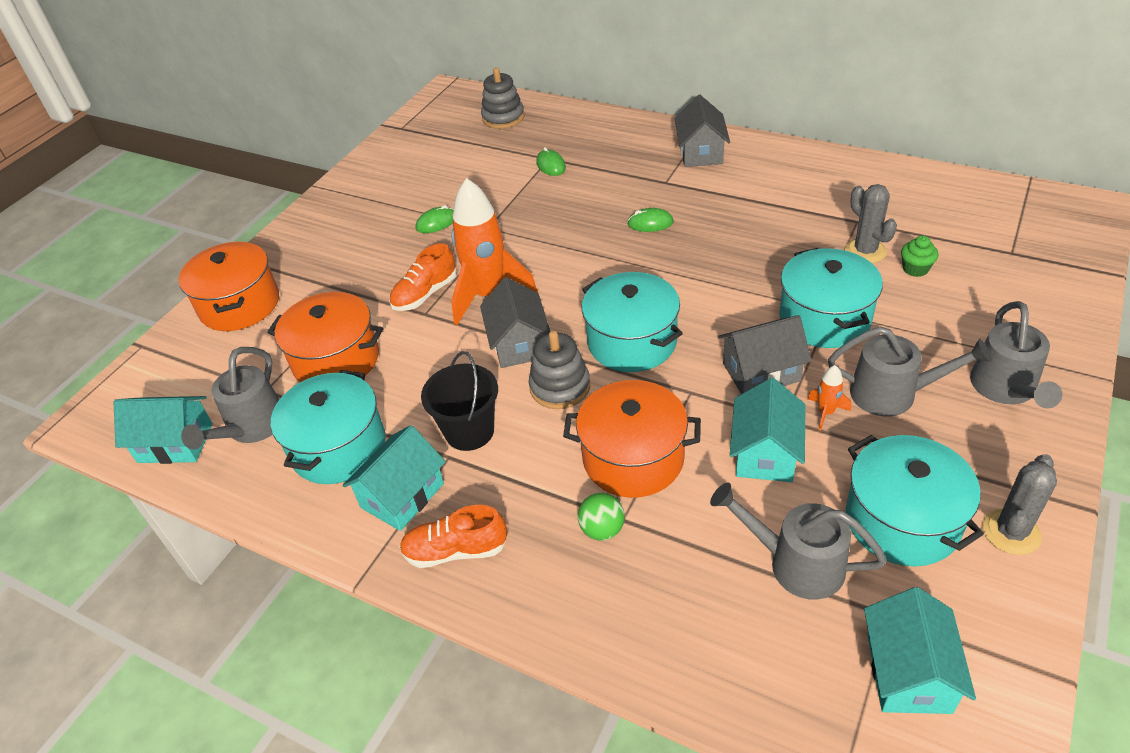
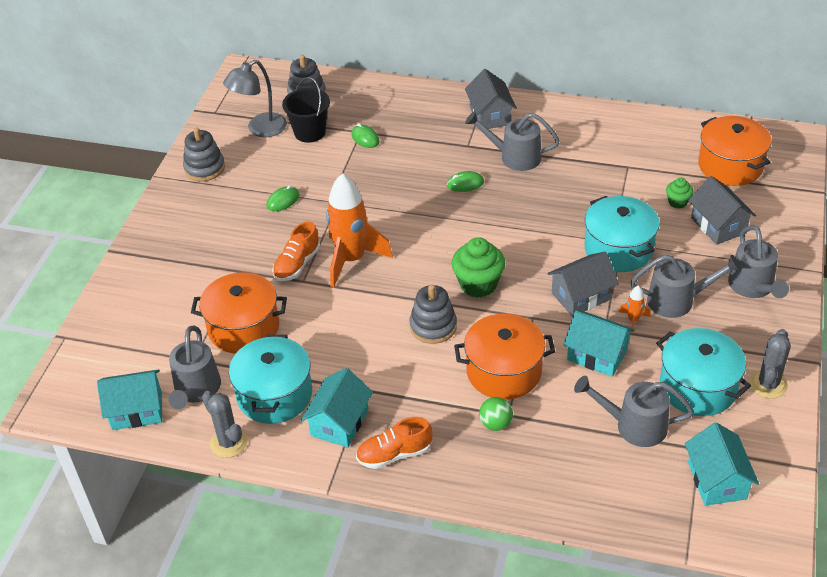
camera: 15 degrees left, 0 degrees up
orange pot [179,242,279,331] -> orange pot moved to [698,116,771,186]
black bucket [421,351,498,451] -> black bucket moved to [282,77,330,143]
grey house [480,277,551,368] -> grey house moved to [688,176,756,245]
turquoise pot [582,272,683,372] -> green cupcake [451,237,505,298]
turquoise house [730,378,806,482] -> turquoise house turned 60 degrees counterclockwise [563,311,635,377]
grey cactus [845,184,897,263] -> grey cactus moved to [202,391,248,458]
none -> grey stacking toy [183,128,225,181]
none -> grey lamp [223,60,287,137]
none -> grey watering can [465,111,560,171]

